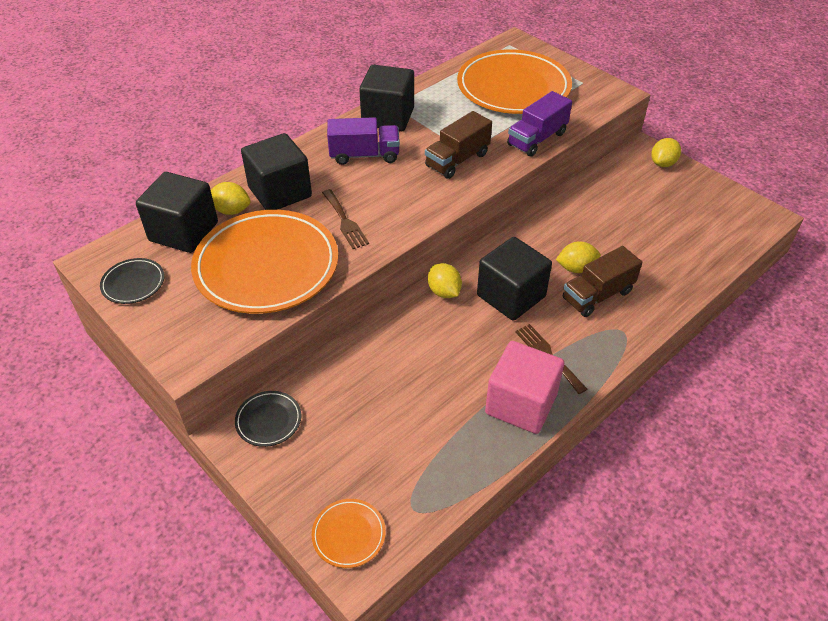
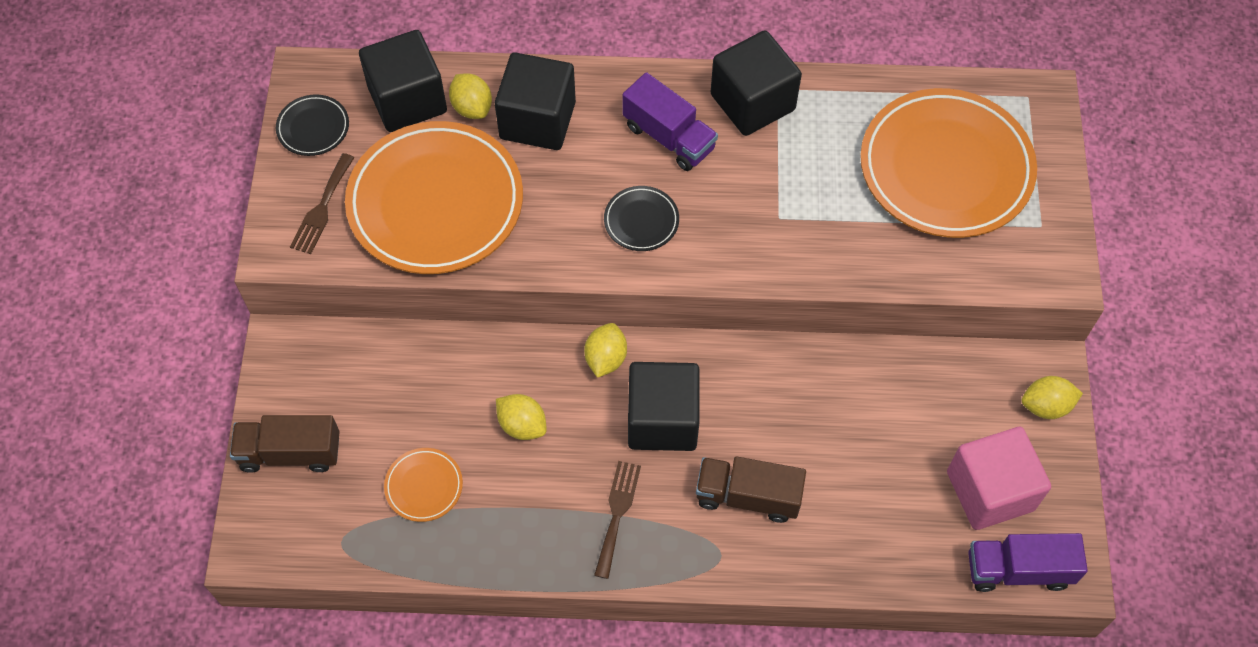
camera: 45 degrees right, 15 degrees up
black plate [235,391,301,447] -> black plate moved to [604,186,679,251]
orange plate [312,499,386,568] -> orange plate moved to [384,448,463,522]
brown fork [322,189,369,249] -> brown fork moved to [290,153,355,254]
brown truck [425,111,492,179] -> brown truck moved to [230,415,339,473]
pink cube [485,341,564,434] -> pink cube moved to [947,427,1051,530]
purple truck [507,91,572,157] -> purple truck moved to [968,533,1088,592]
yellow lemon [556,241,601,273] -> yellow lemon moved to [496,394,547,440]

